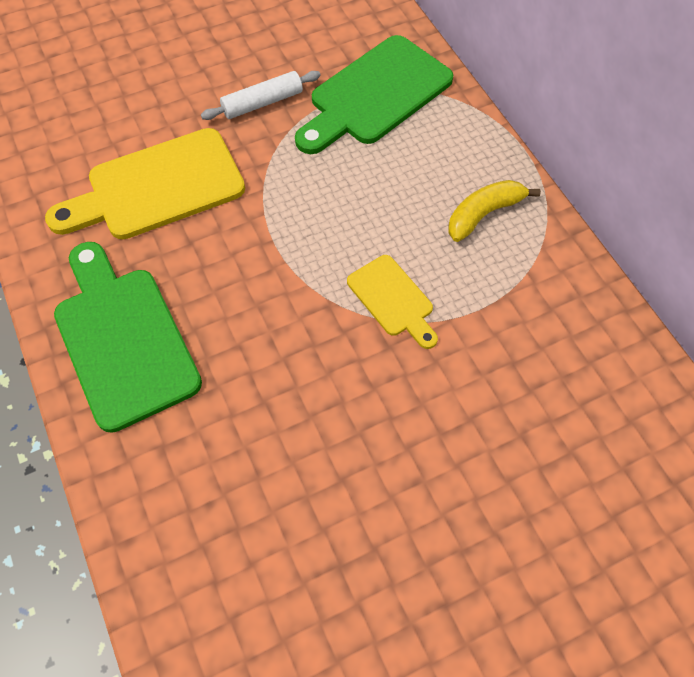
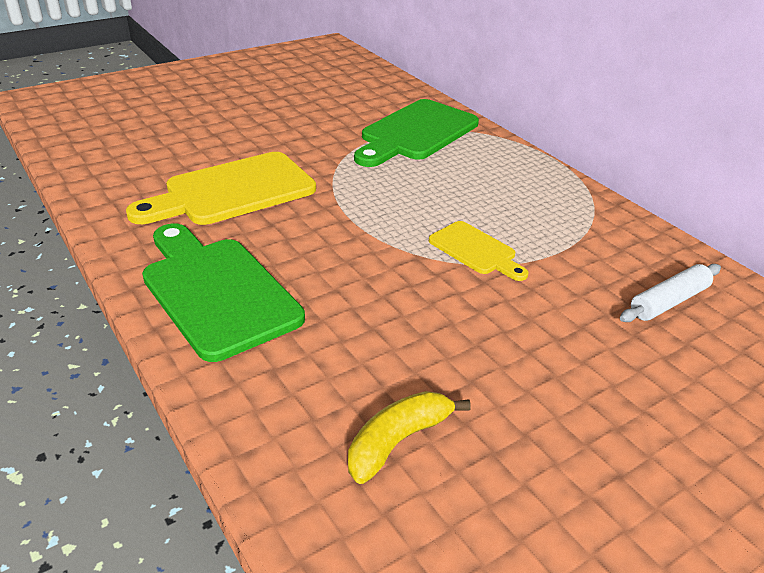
camera: 10 degrees left, 25 degrees down
white rolling pin [201,71,321,120] -> white rolling pin moved to [620,264,721,322]
yellow banana [448,180,541,242] -> yellow banana moved to [348,391,471,484]

